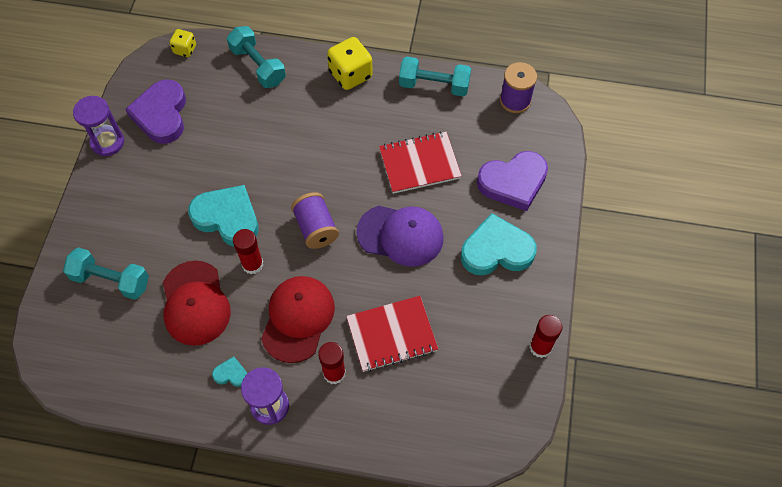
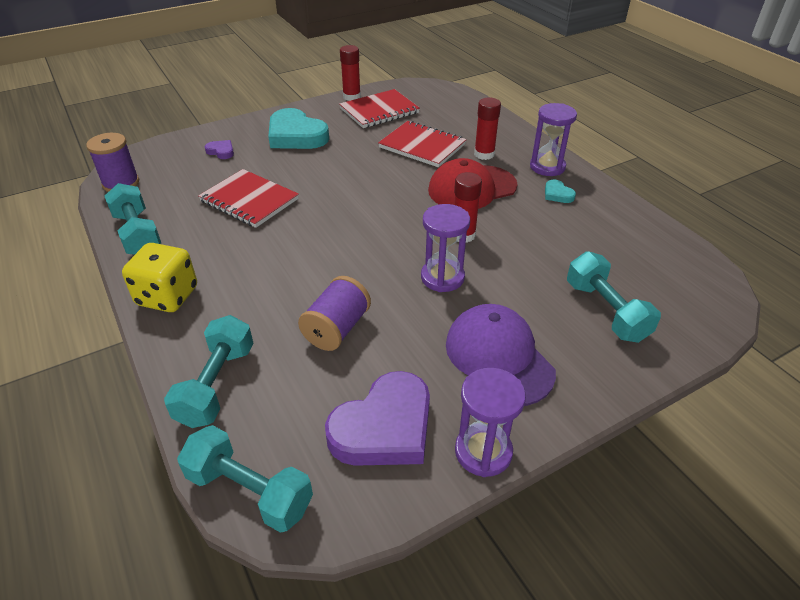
camera: 130 degrees left, 20 degrees down
red cap [163,261,231,346] -> none
yellow dice [170,29,196,57] -> turquoise dumbbell [177,425,313,533]
turquoise heart [188,185,259,246] -> purple hourglass [421,204,470,292]
purple spool [291,192,339,249] -> purple spool moved to [298,276,371,351]
purple cap [356,206,444,267] -> purple cap moved to [446,304,556,406]
purple heart [477,151,548,211] -> purple heart [205,140,234,159], size x0.44
none -> red notebook [339,89,420,128]

